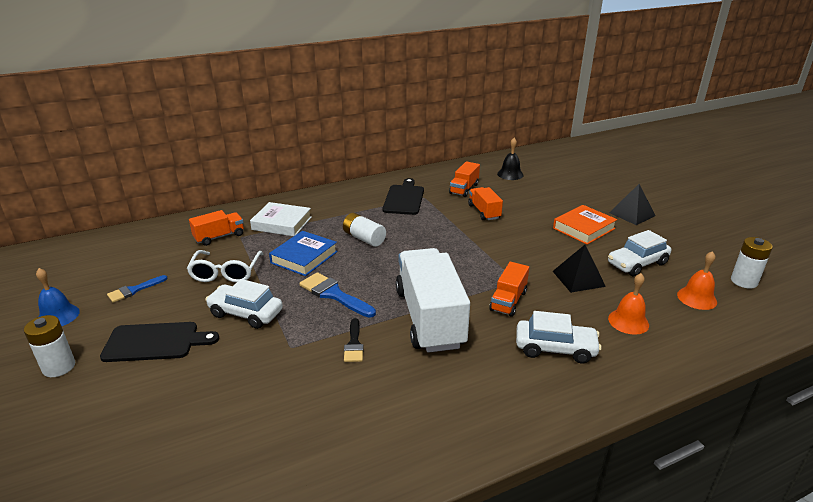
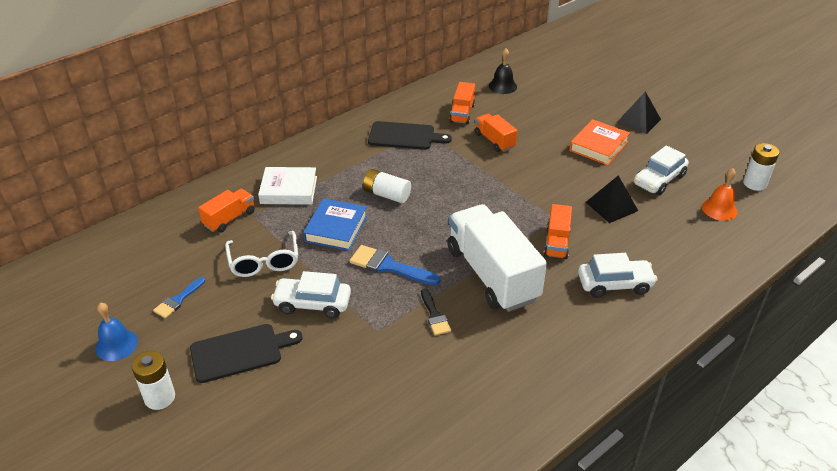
camera: 15 degrees left, 10 degrees up
black cutting board [383,178,424,215] -> black cutting board turned 105 degrees clockwise [368,121,452,150]
orange bell [608,273,649,335] -> none

